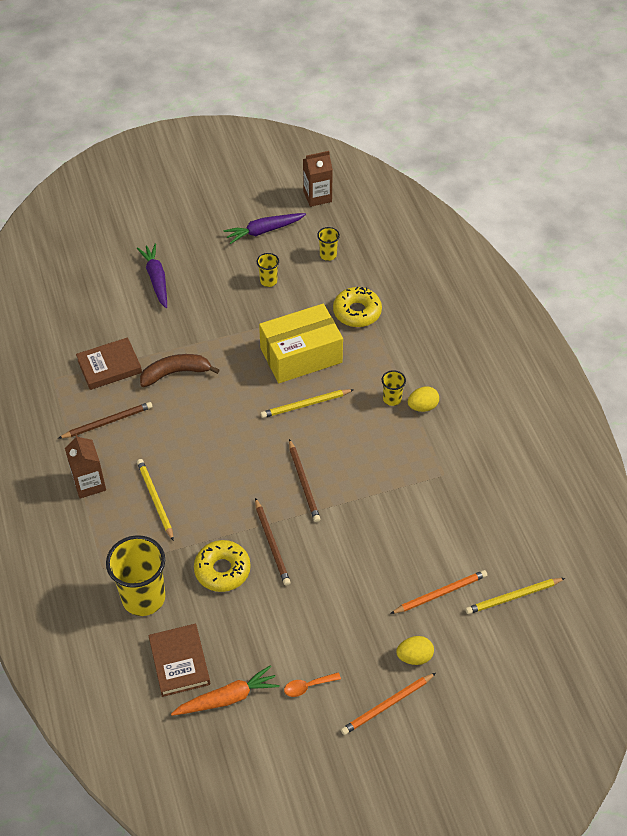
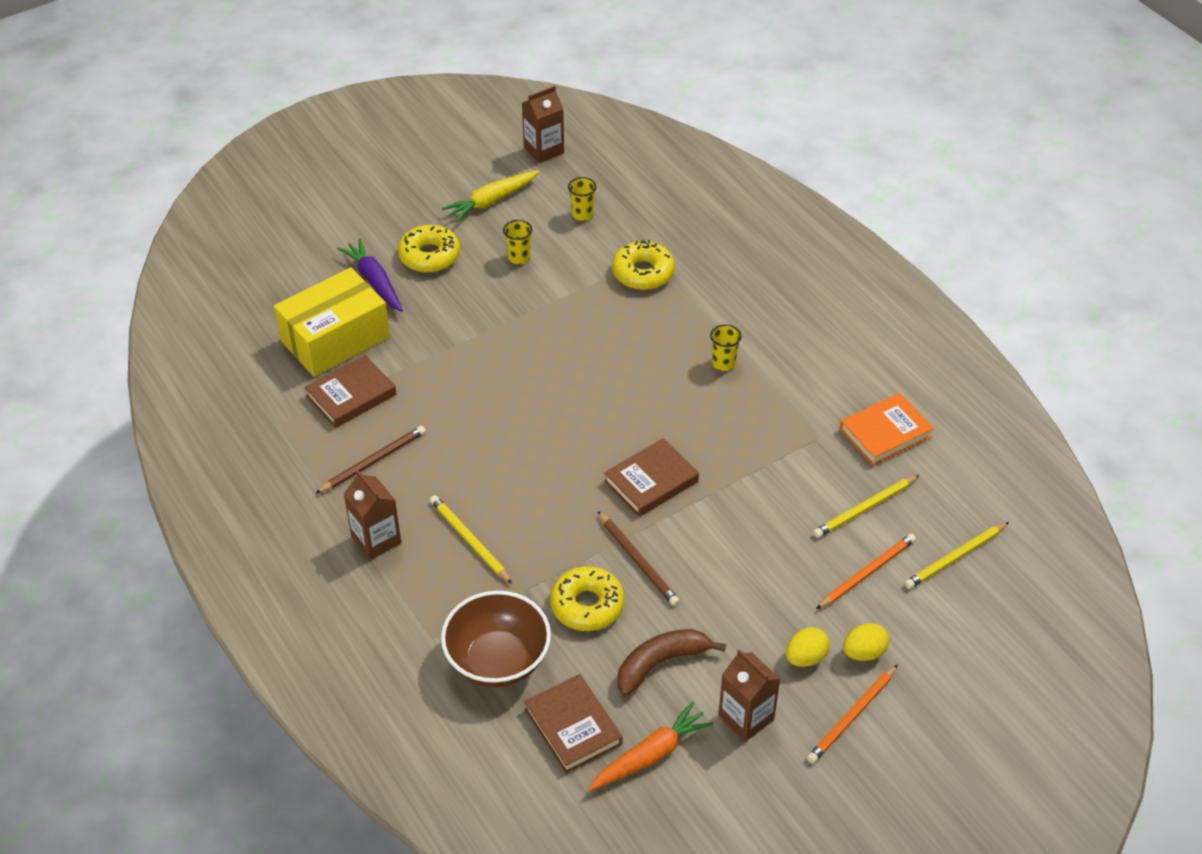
camera: 15 degrees left, 5 degrees down
yellow cup [106,535,165,616] -> brown bowl [441,591,551,687]
brown banana [140,354,219,387] -> brown banana moved to [617,629,726,696]
purple carrot [224,213,306,244] -> yellow carrot [442,170,539,222]
yellow box [259,304,343,383] -> yellow box moved to [274,267,390,377]
yellow pencil [261,389,354,418] -> yellow pencil moved to [813,475,919,538]
orange spoon [284,672,341,697] -> brown carton [718,649,780,742]
brown pencil [289,439,320,522] -> brown book [604,438,699,517]
yellow egg [408,386,439,412] -> yellow egg moved to [786,627,829,667]
none -> yellow donut [398,225,460,273]
none -> orange book [840,393,934,466]

